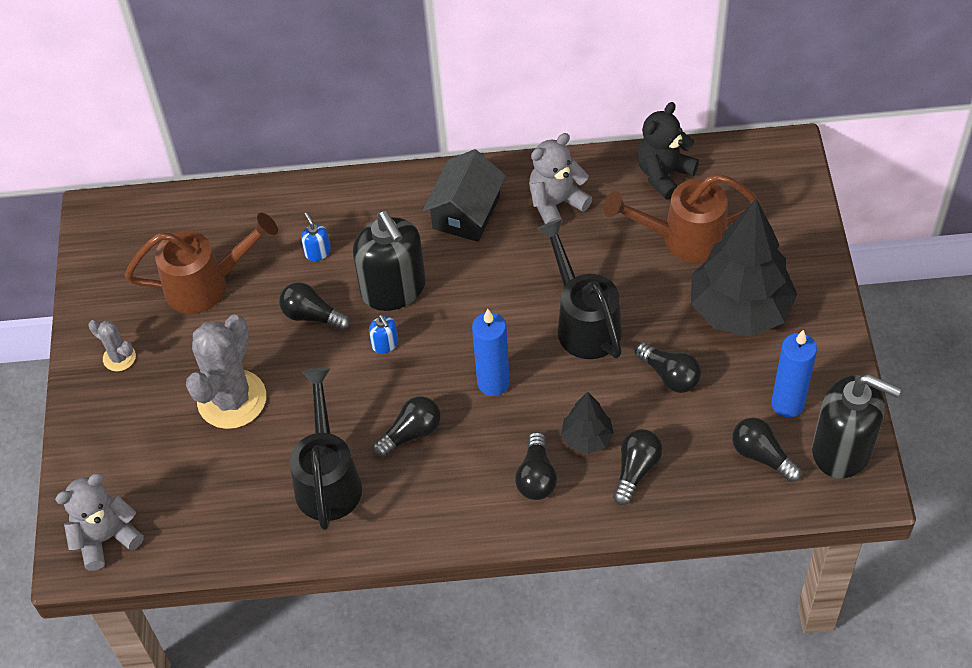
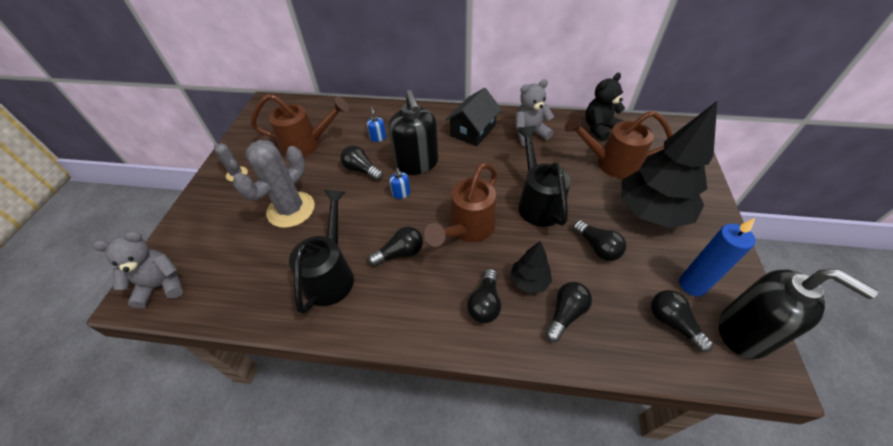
camera: 10 degrees right, 5 degrees down
blue candle [472,309,510,396] -> brown watering can [424,162,497,247]

